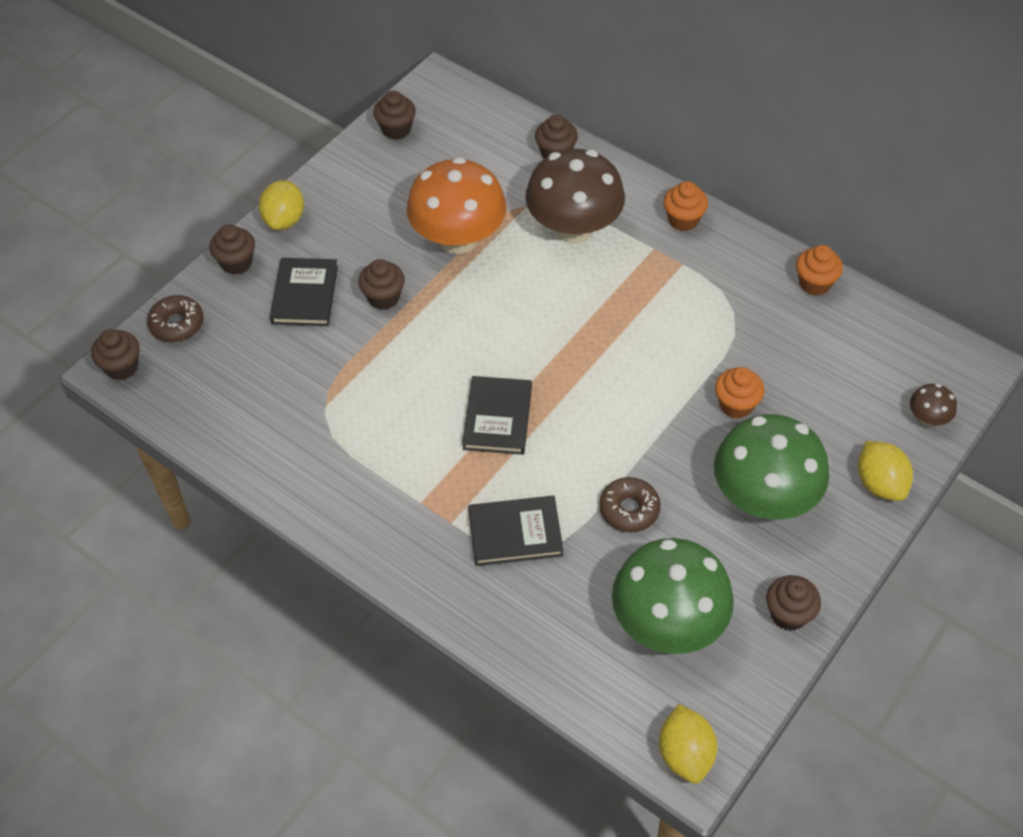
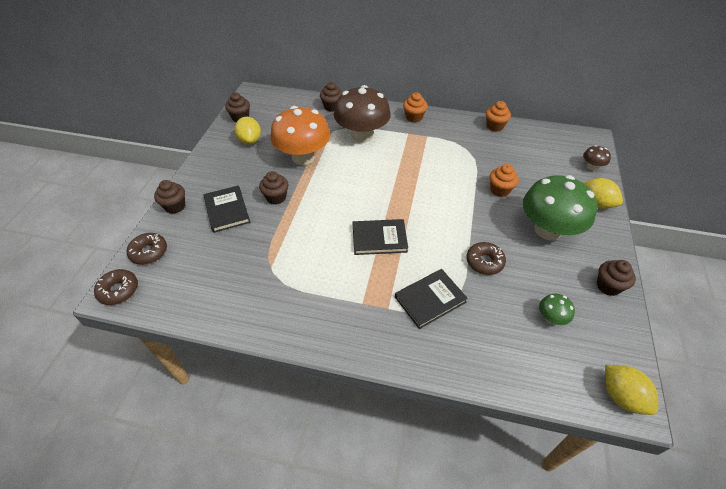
camera: 25 degrees left, 5 degrees down
brown cupcake [91,329,140,380] -> brown donut [94,269,138,305]
yellow lemon [259,180,304,230] -> yellow lemon moved to [234,117,261,145]
black book [462,376,532,455] -> black book turned 75 degrees counterclockwise [353,219,408,255]
green mushroom [612,538,734,654] -> green mushroom [539,294,575,325], size x0.43

